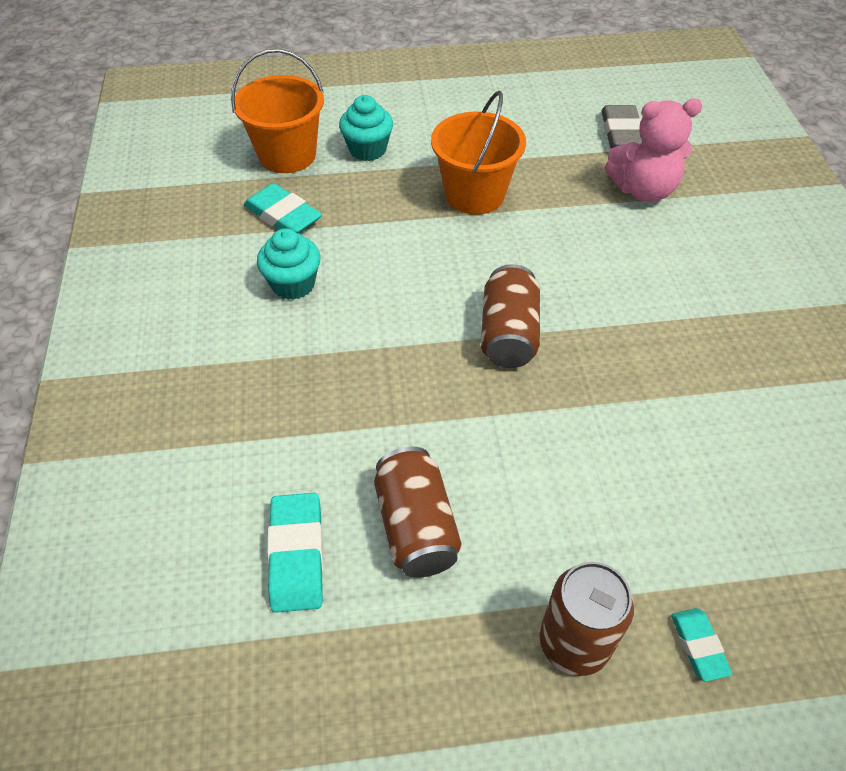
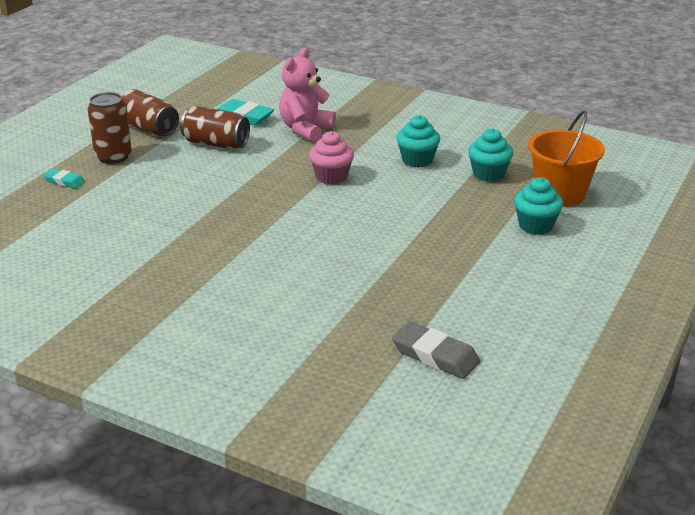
camera: 125 degrees right, 20 degrees down
turquoise eraser [244,183,322,233] -> turquoise cupcake [468,128,513,182]
orange bucket [431,91,526,214] -> none
brown can [481,264,540,368] -> brown can moved to [121,89,179,136]
pink teddy bear [605,99,702,202] -> pink teddy bear moved to [279,48,336,142]
none -> pink cupcake [309,131,354,185]

